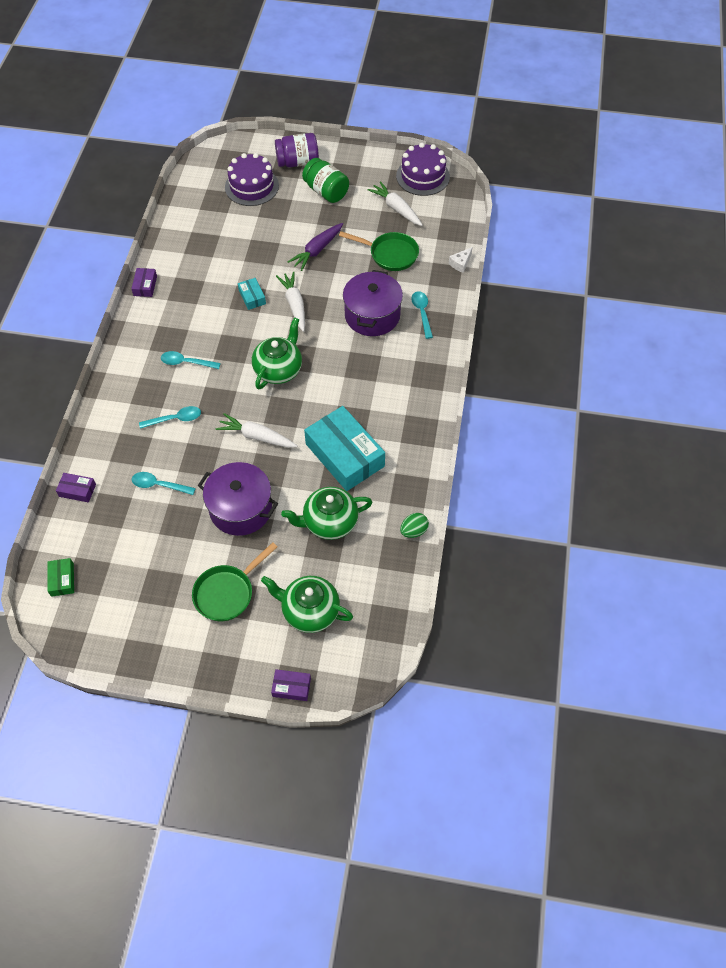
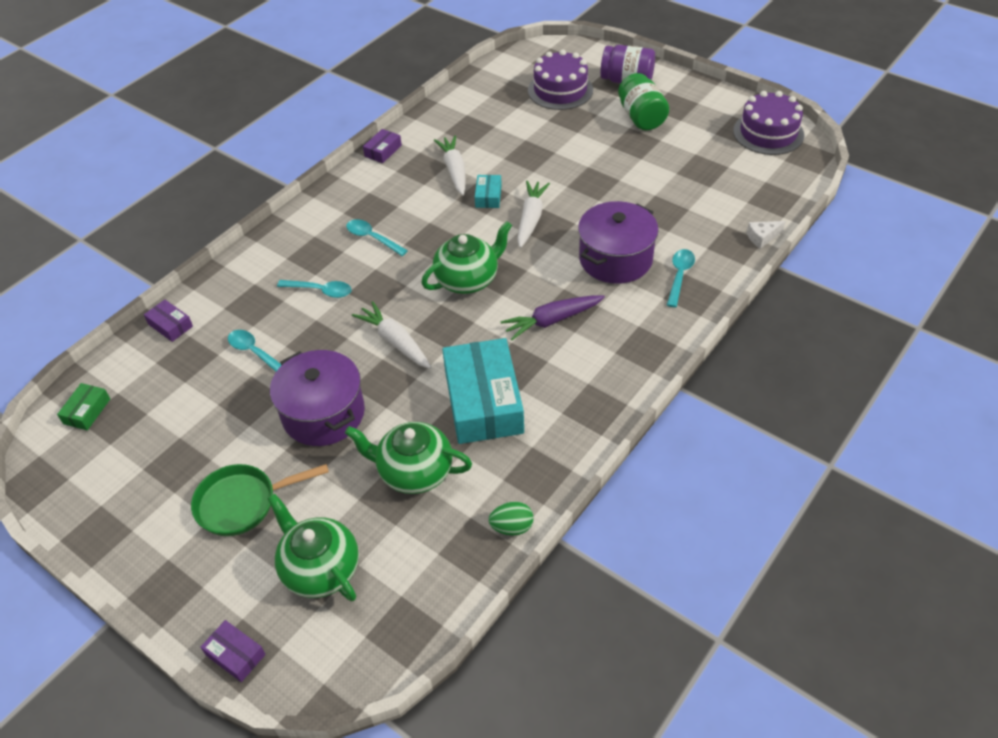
camera: 30 degrees right, 10 degrees down
purple carrot [288,223,343,271] -> purple carrot moved to [500,295,605,340]
green pan [339,231,419,271] -> none
white carrot [367,181,422,226] -> white carrot moved to [434,135,466,196]

